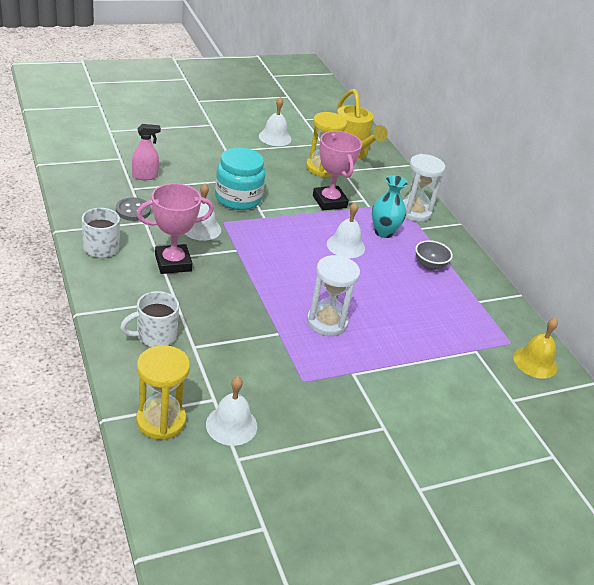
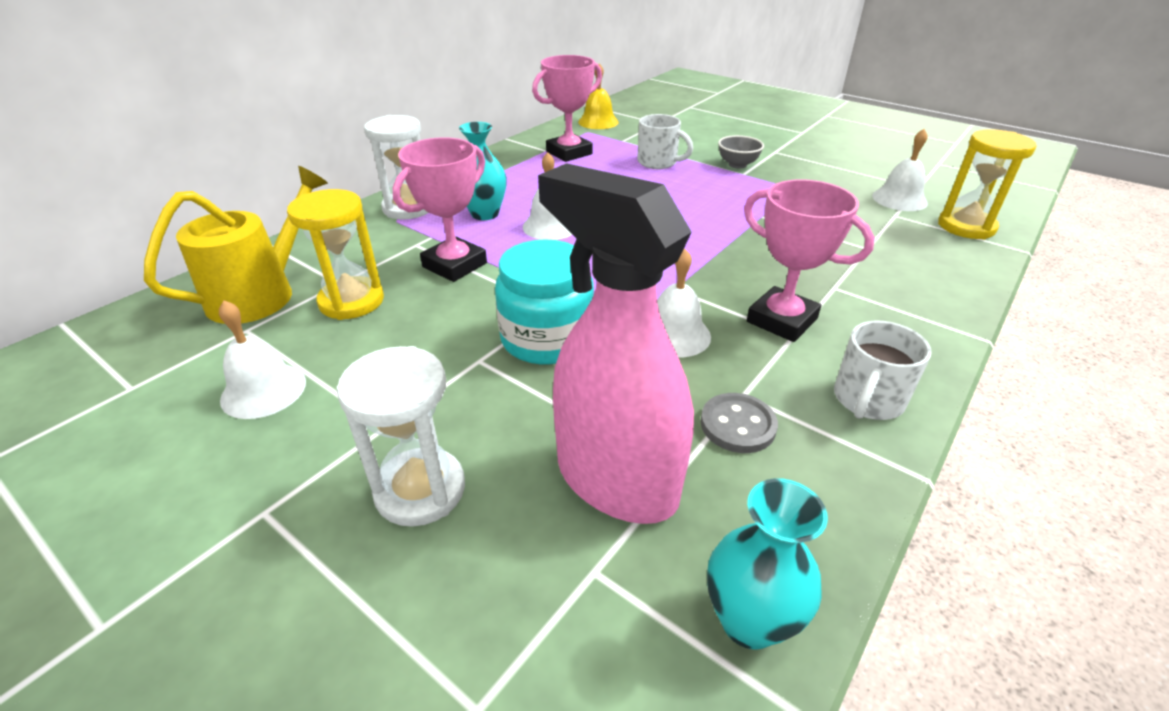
camera: 115 degrees left, 0 degrees up
white mug [120,291,179,347] -> white mug moved to [637,114,693,169]
pink spray bottle [132,124,161,180] -> pink spray bottle [538,163,694,524], size x2.17
white hourglass [307,255,360,336] -> white hourglass moved to [337,346,465,527]
grey bowl [415,240,453,271] -> grey bowl moved to [718,135,764,169]
none -> pink trophy [532,55,602,162]
none -> turquoise vase [707,478,828,649]

